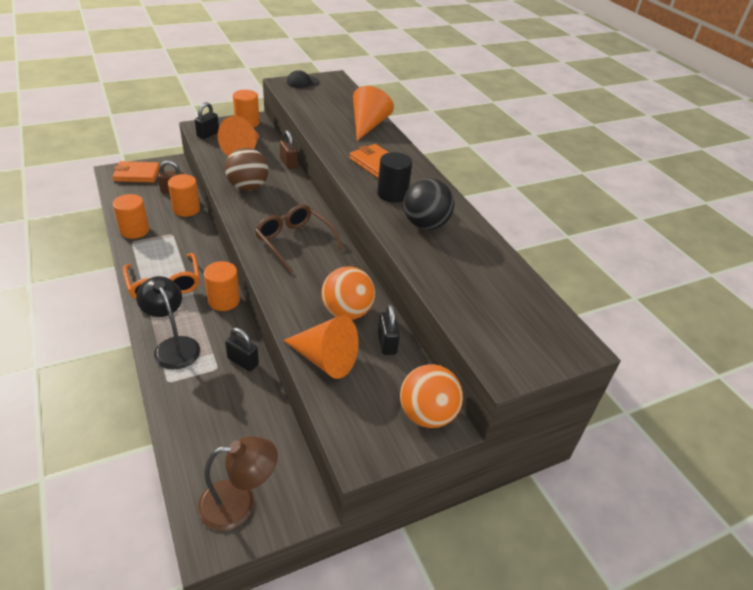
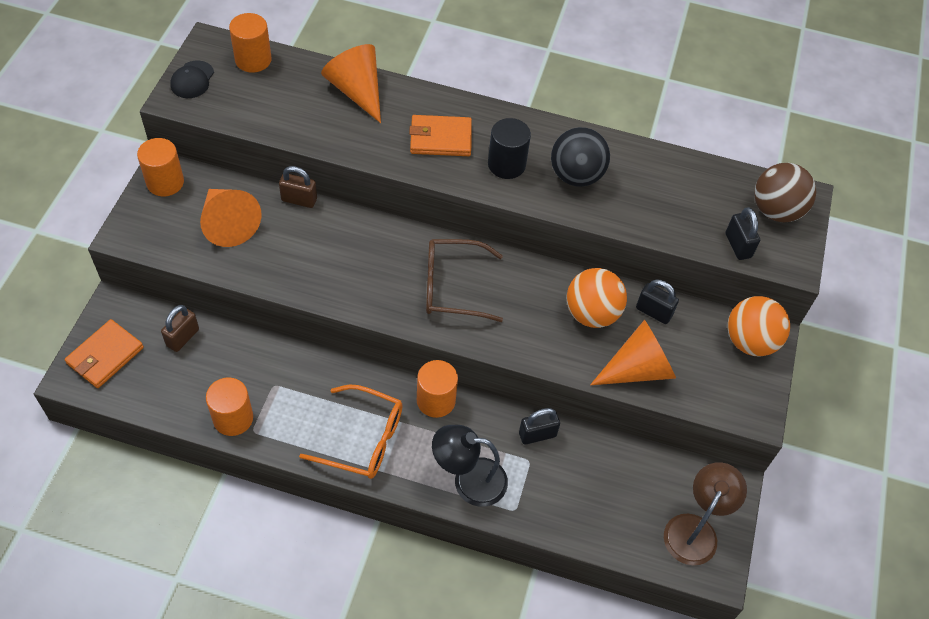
camera: 50 degrees left, 15 degrees up
orange cylinder [168,174,200,217] -> orange cylinder moved to [229,13,272,73]
black padlock [195,102,219,139] -> black padlock moved to [725,207,760,260]
brown ball [225,148,269,191] -> brown ball moved to [754,163,817,222]

